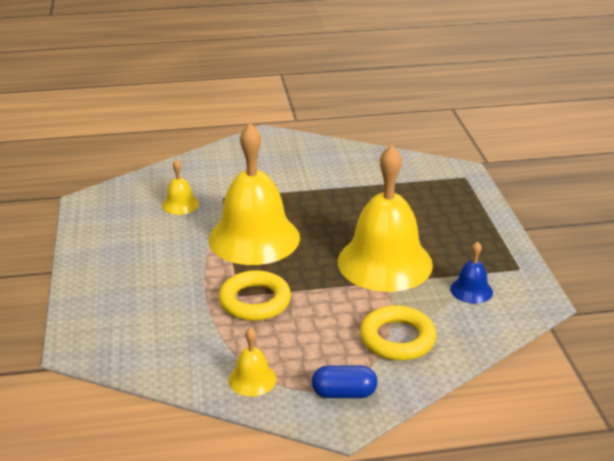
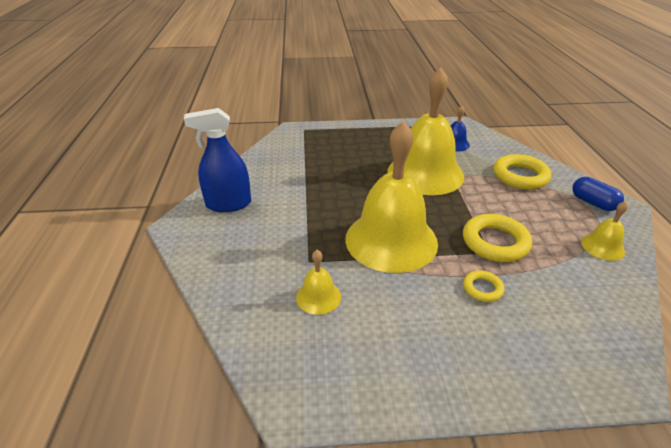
camera: 85 degrees left, 5 degrees up
blue capsule [312,366,378,398] -> blue capsule turned 45 degrees counterclockwise [572,177,624,211]
none -> blue spray bottle [184,108,251,212]
none -> yellow ring [463,270,504,302]

